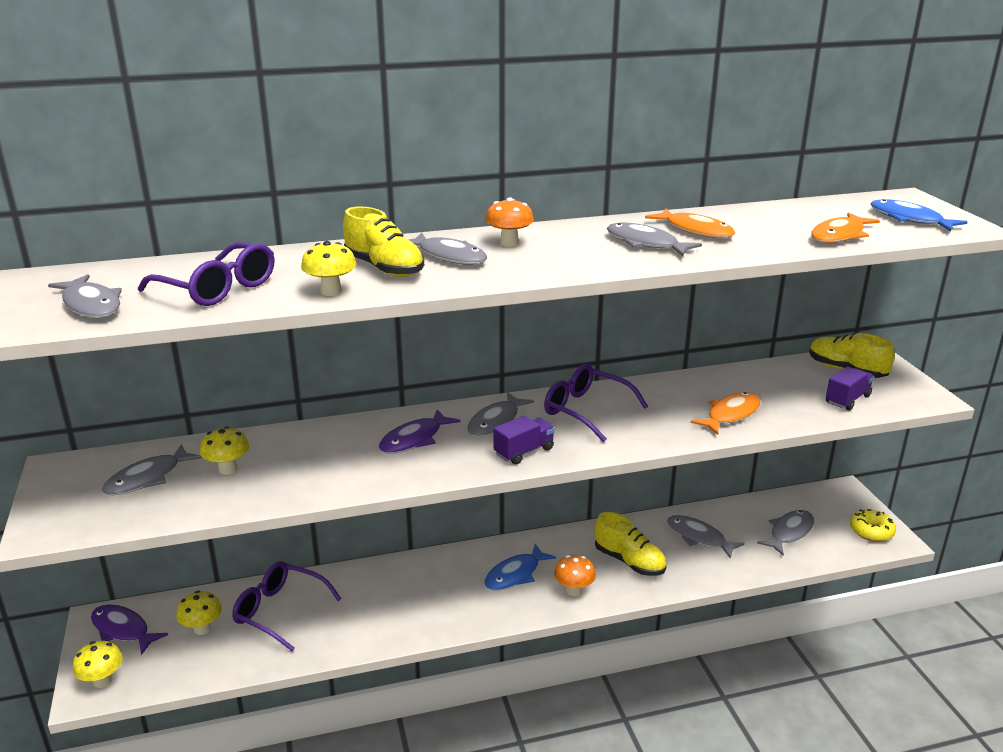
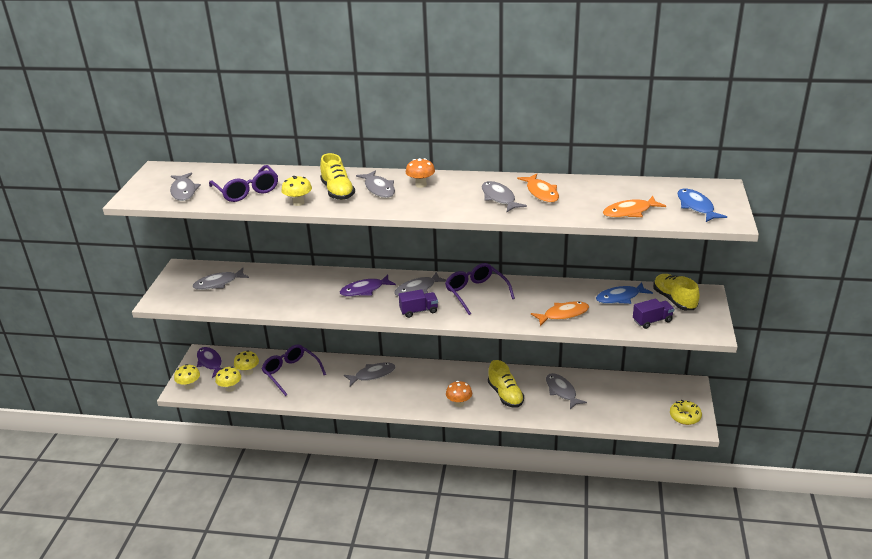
camera: 25 degrees right, 5 degrees up
yellow mushroom [200,426,249,475] -> yellow mushroom moved to [215,367,241,392]
blue fish [484,544,556,590] -> blue fish moved to [596,282,653,304]
grey fish [757,510,814,556] -> grey fish moved to [344,362,396,386]

